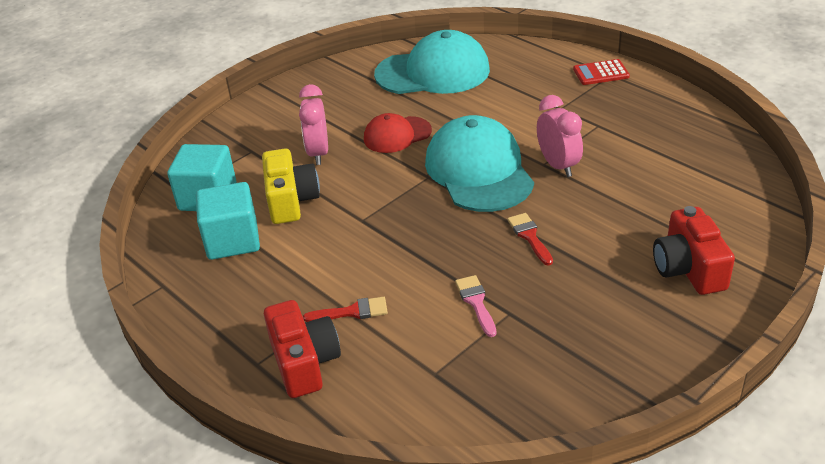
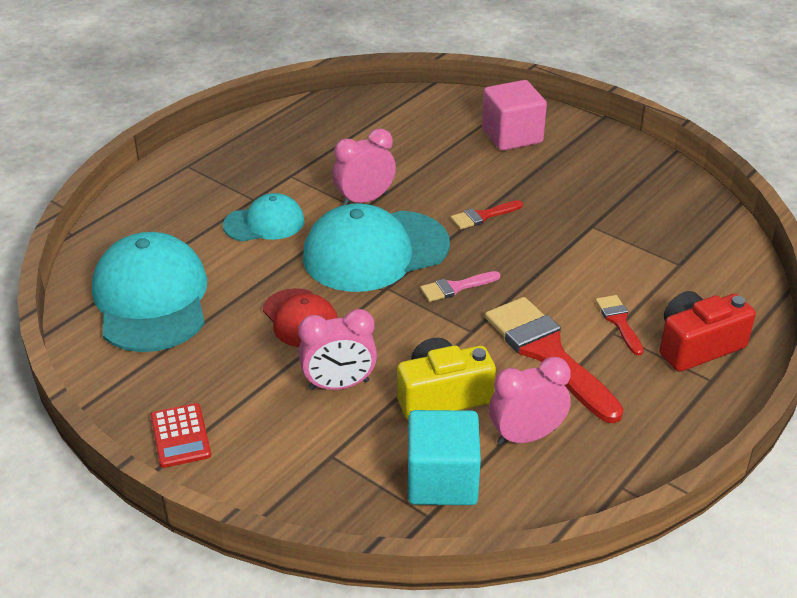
camera: 100 degrees left, 0 degrees up
turquoise cube [196,182,260,260] -> pink clock [489,357,571,446]
pink brush [455,275,496,337] -> pink brush moved to [420,271,501,302]
red calculator [573,59,630,85] -> red calculator moved to [150,403,211,468]
red camera [653,206,735,295] -> pink cube [482,80,547,151]
none -> turquoise cap [223,193,304,242]
none -> red brush [485,297,624,423]

